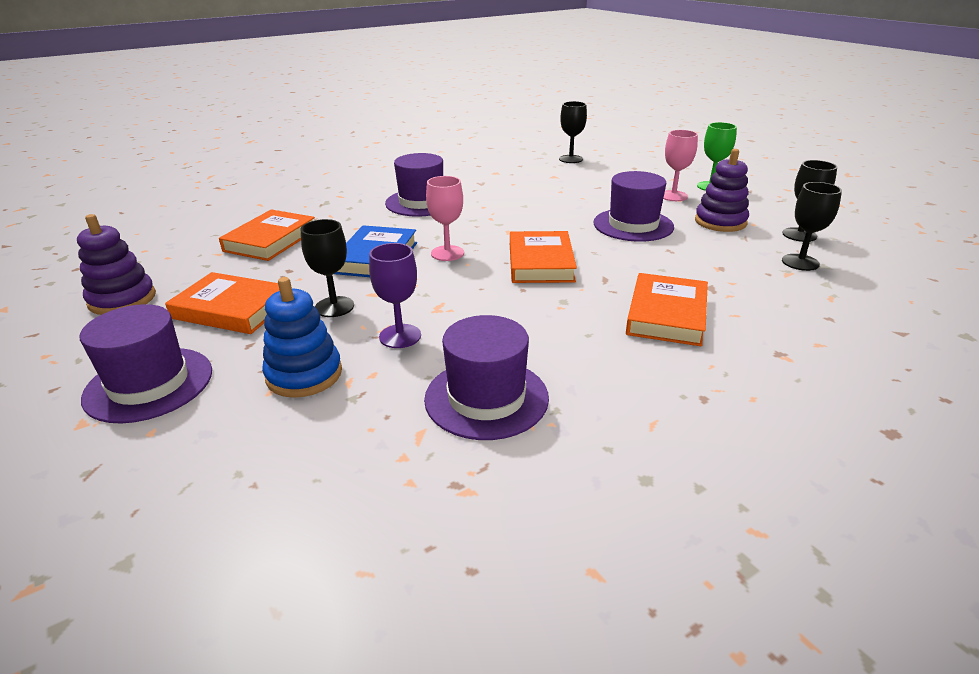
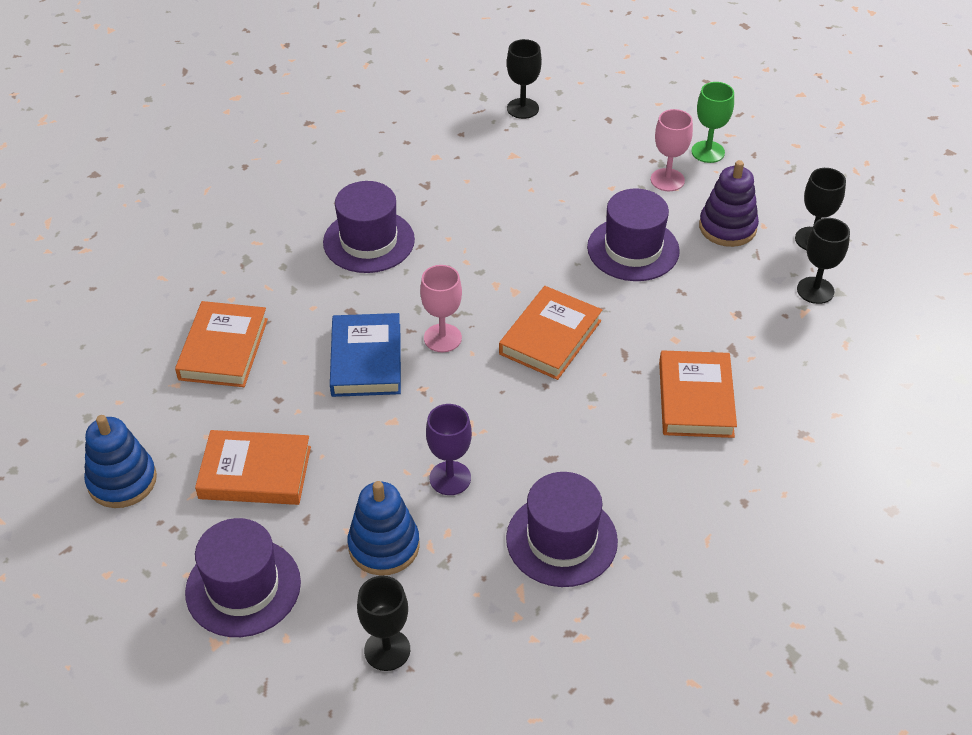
camera: 15 degrees left, 15 degrees up
purple stacking toy [77,214,156,315] -> blue stacking toy [84,415,157,508]
black goblet [301,219,354,317] -> black goblet moved to [357,576,410,671]
orange book [510,231,577,283] -> orange book turned 45 degrees clockwise [499,286,602,380]

